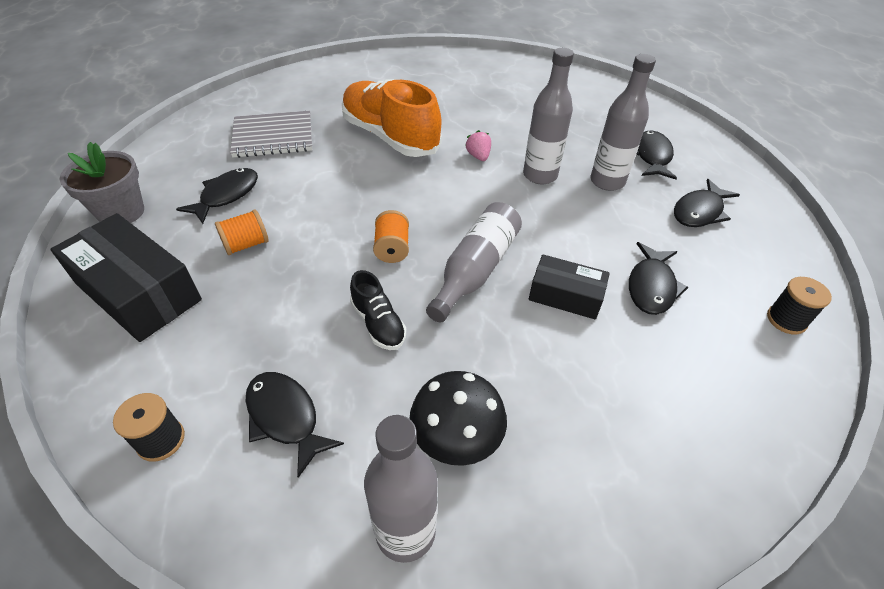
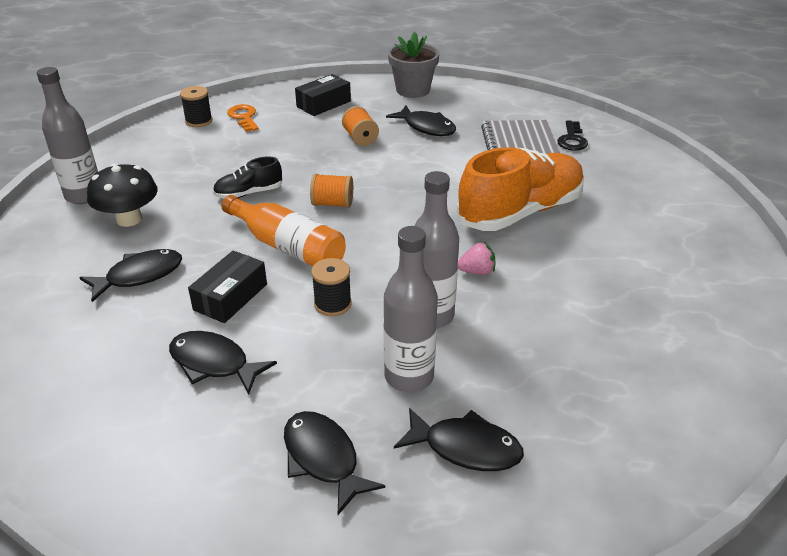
camera: 100 degrees right, 10 degrees down
black box [50,213,202,342] -> black box [295,74,351,116], size x0.59
black fish [246,372,344,478] -> black fish moved to [79,249,182,302]
grey bottle [426,202,522,322] -> orange bottle [222,195,346,266]
black spool [767,277,832,334] -> black spool moved to [311,258,352,316]
none -> orange key [227,104,259,132]
none -> black key [557,120,588,151]

